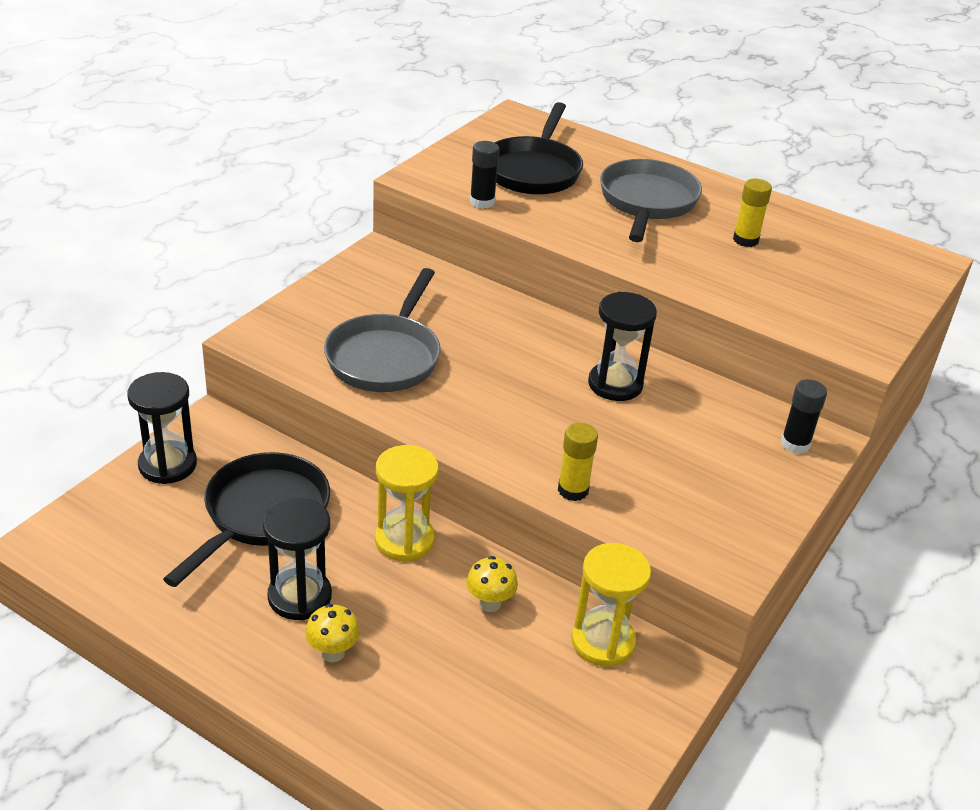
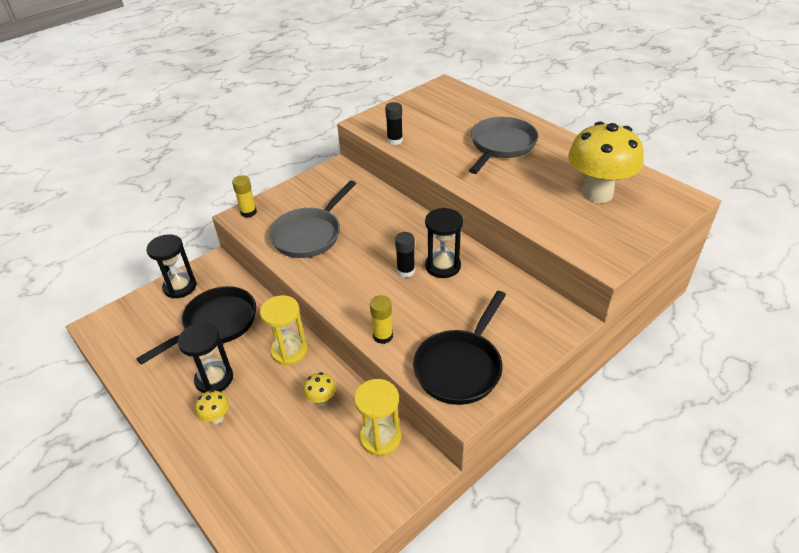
camera: 20 degrees right, 5 degrees up
black pan [495,102,583,195] -> black pan moved to [413,291,506,405]
yellow glue stick [733,179,772,247] -> yellow glue stick moved to [232,175,257,218]
black glue stick [781,379,827,454] -> black glue stick moved to [395,232,415,278]
none -> yellow mushroom [568,121,644,203]

